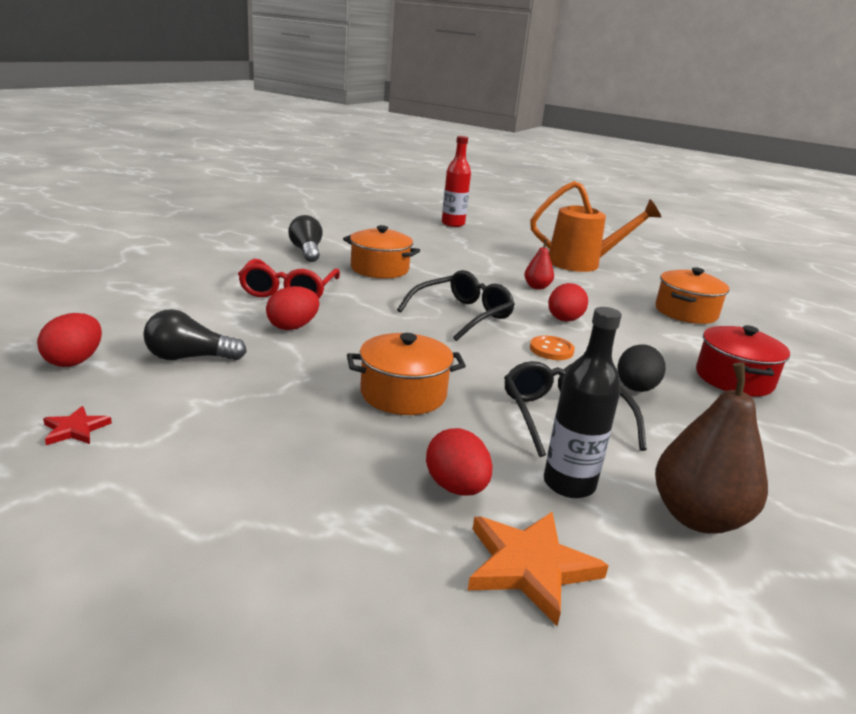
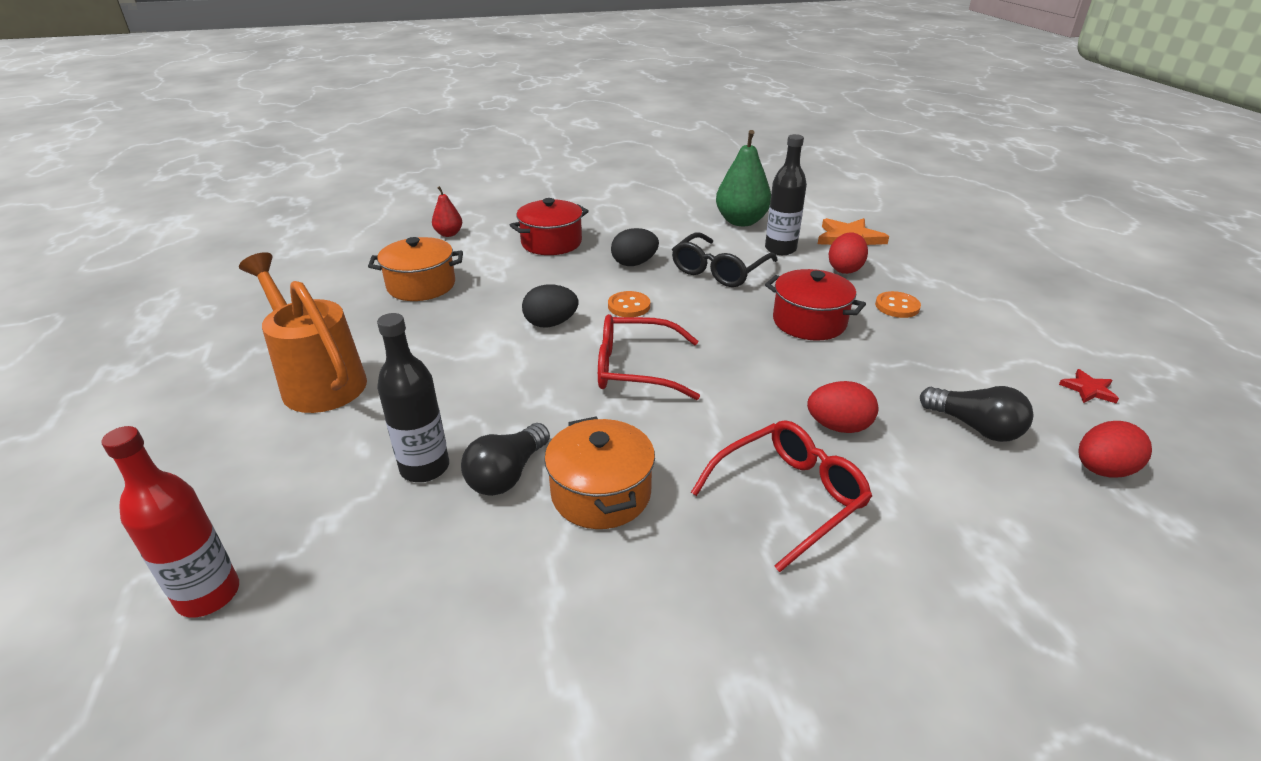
camera: 130 degrees left, 10 degrees up
black light bulb [288,215,323,262] -> black light bulb moved to [461,423,550,496]
orange pot [347,333,466,415] -> red pot [765,269,866,341]
black glasses [397,270,515,341] -> red glasses [598,314,700,400]
red pear [524,239,554,289] -> red pear moved to [432,186,462,237]
red egg [548,283,588,321] -> black egg [522,284,578,328]
brown pear [655,362,768,534] -> green pear [716,130,771,226]
none -> black bottle [377,313,449,482]
none -> orange button [875,291,921,318]

